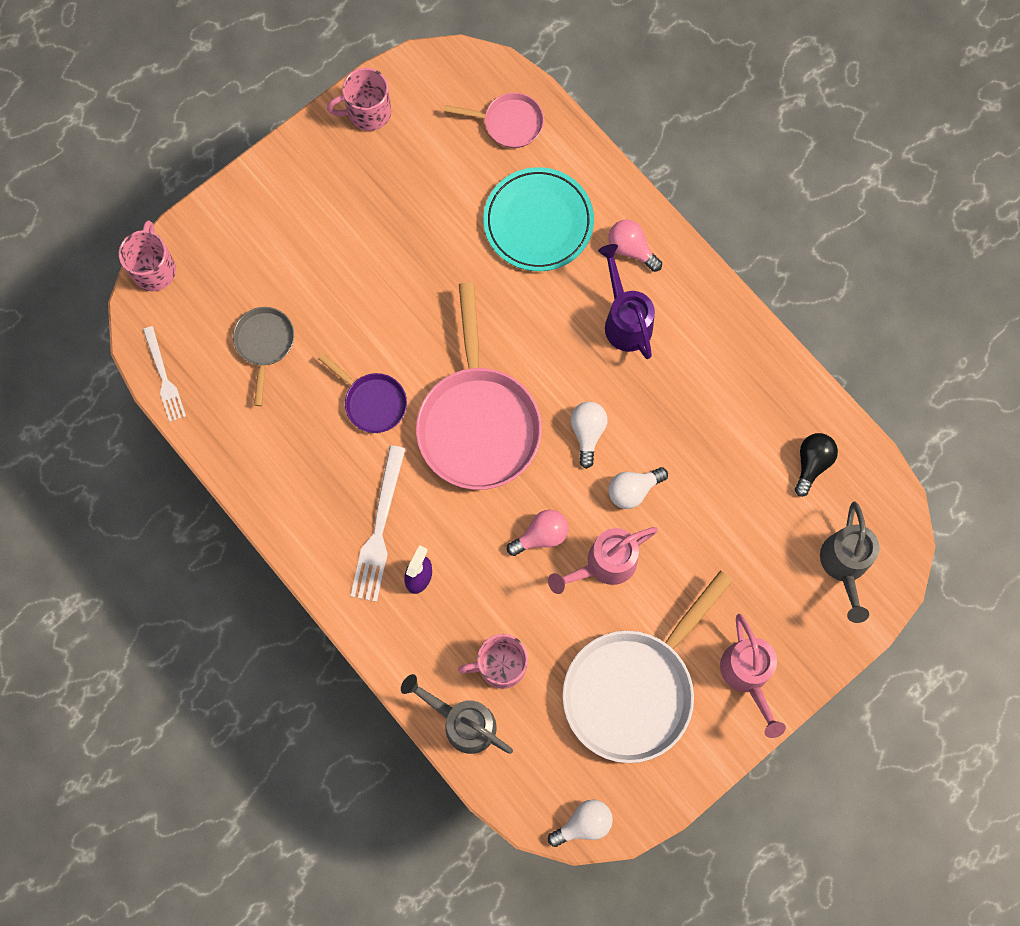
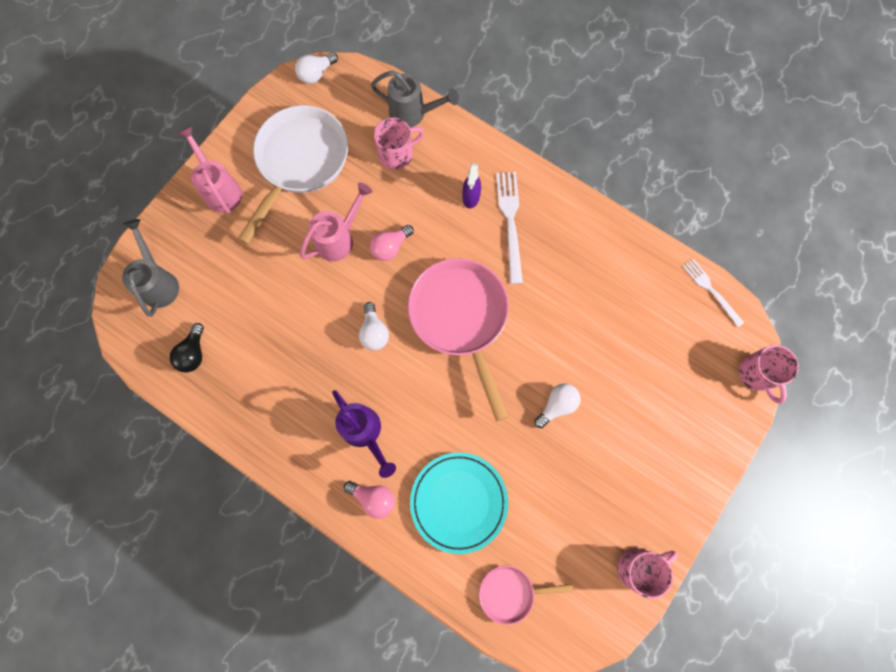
camera: 165 degrees right, 0 degrees up
grey pan [233,307,294,406] -> none
purple pan [318,353,407,433] -> none
white light bulb [608,467,668,509] -> white light bulb moved to [534,383,581,428]

